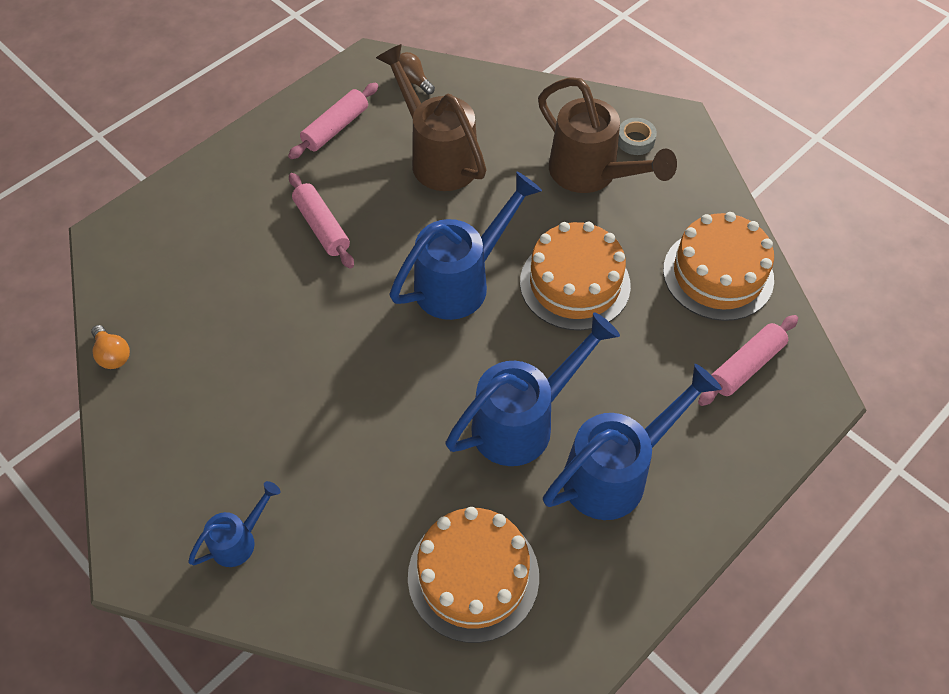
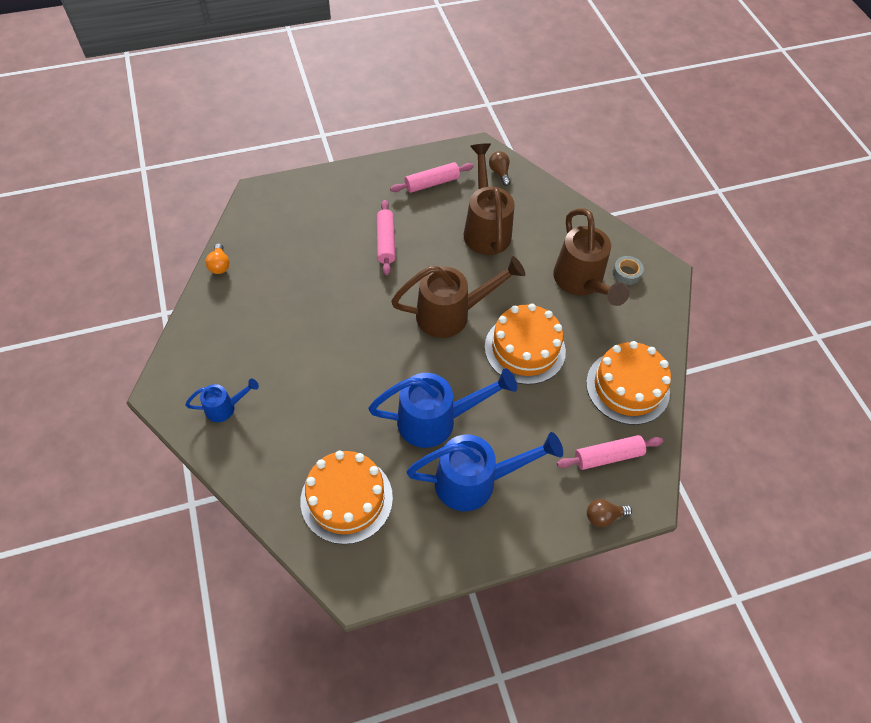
camera: 25 degrees right, 0 degrees up
blue watering can [390,172,542,320] -> brown watering can [391,256,525,338]
none -> brown light bulb [587,499,632,527]

